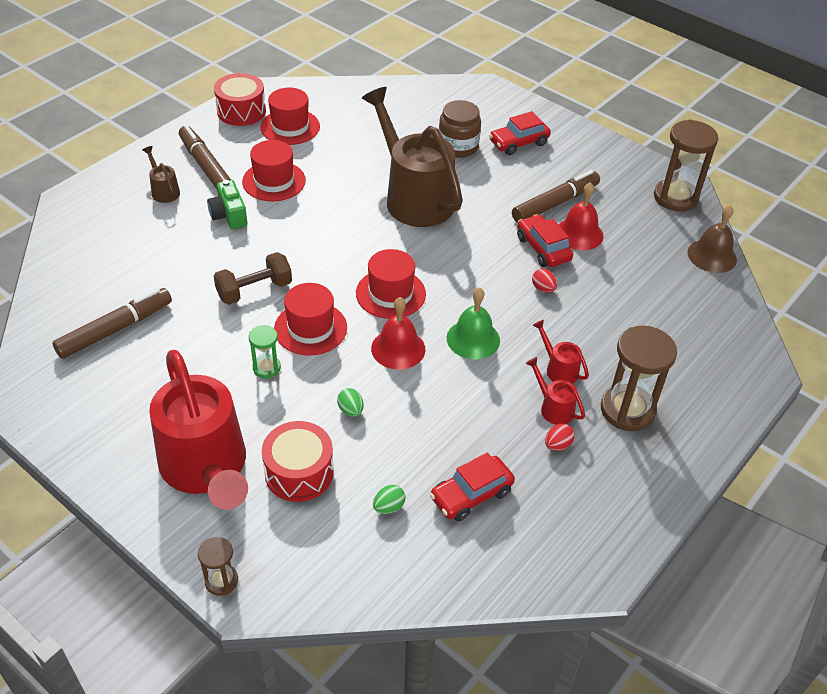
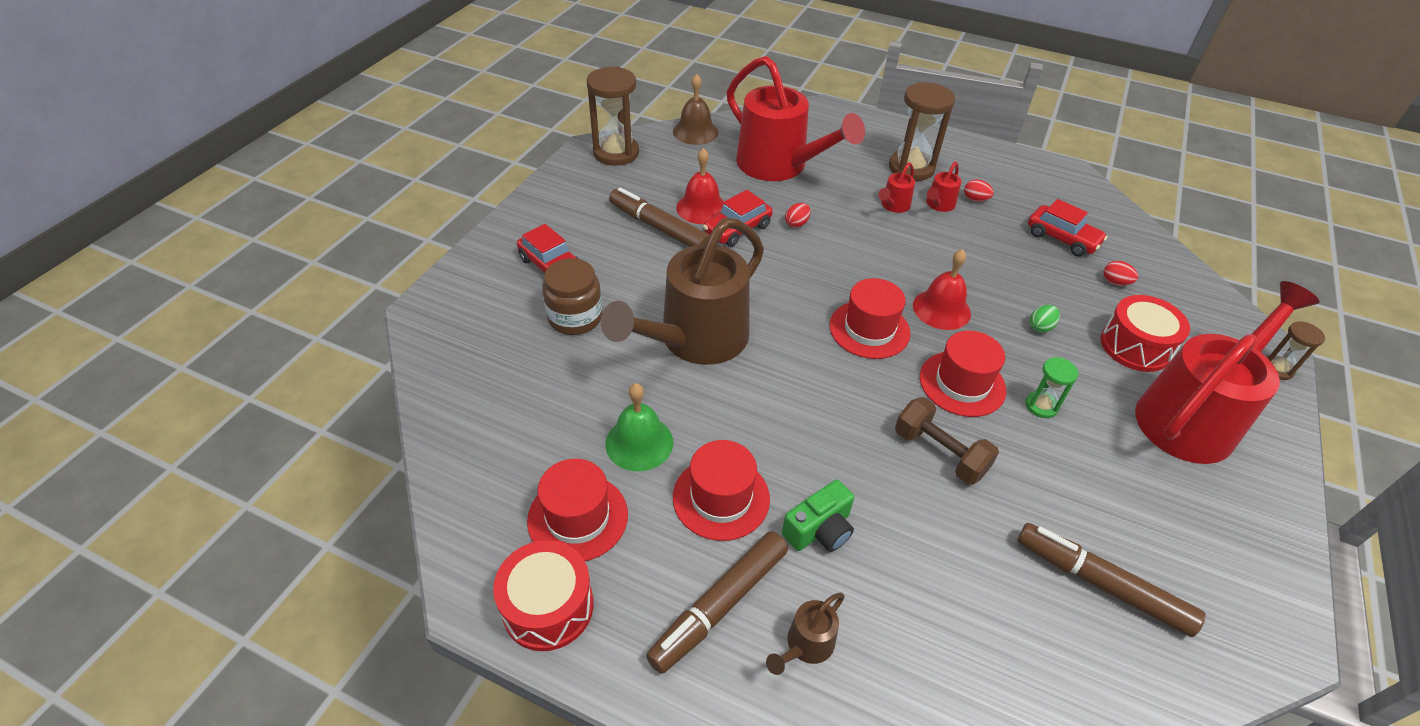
camera: 105 degrees left, 0 degrees up
green egg [373,485,406,514] -> red egg [1103,261,1138,286]
green bell [447,287,500,359] -> green bell moved to [605,383,673,471]
none -> red watering can [727,56,865,181]

